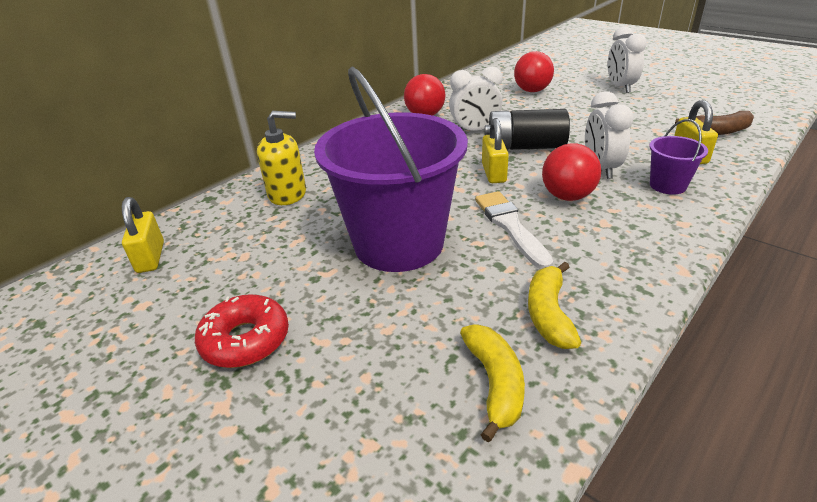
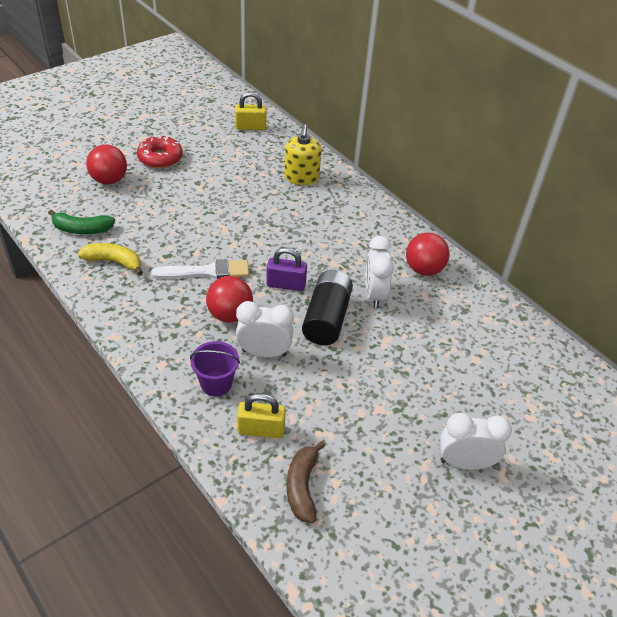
camera: 95 degrees right, 10 degrees up
purple bucket [314,66,468,272] -> none
yellow banana [460,325,525,442] -> green banana [48,210,115,234]
yellow padlock [482,118,509,183] -> purple padlock [266,247,307,291]
red ball [514,51,554,92] -> red ball moved to [86,144,127,185]

